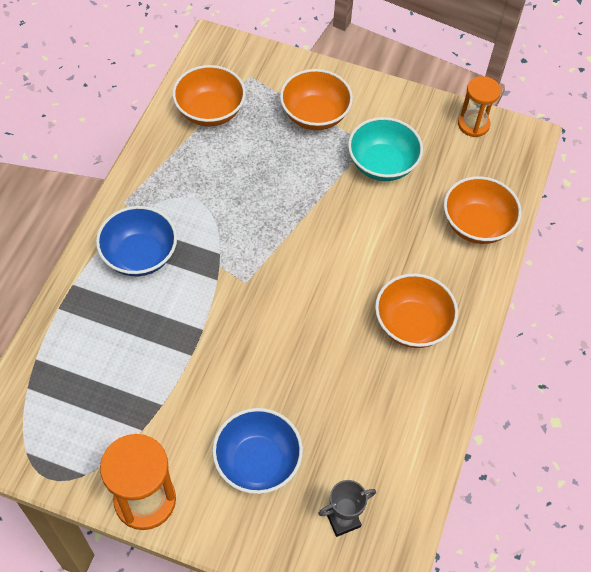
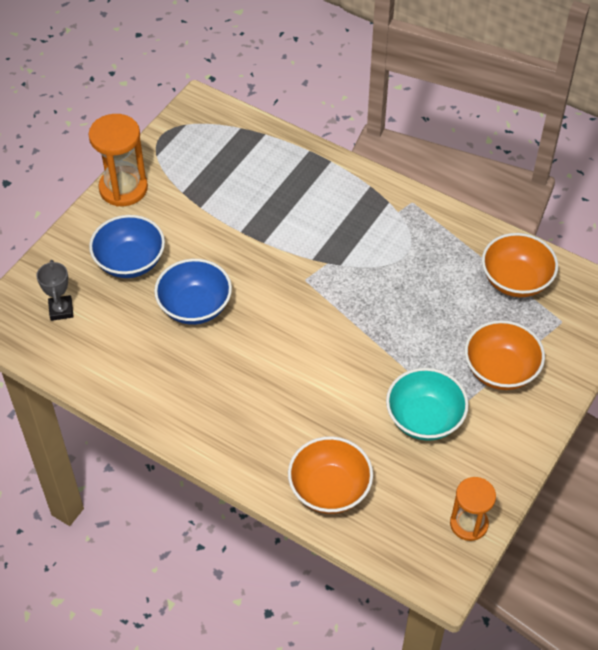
camera: 105 degrees right, 5 degrees down
blue bowl [96,206,177,276] -> blue bowl moved to [154,259,232,325]
orange bowl [375,273,458,348] -> none

